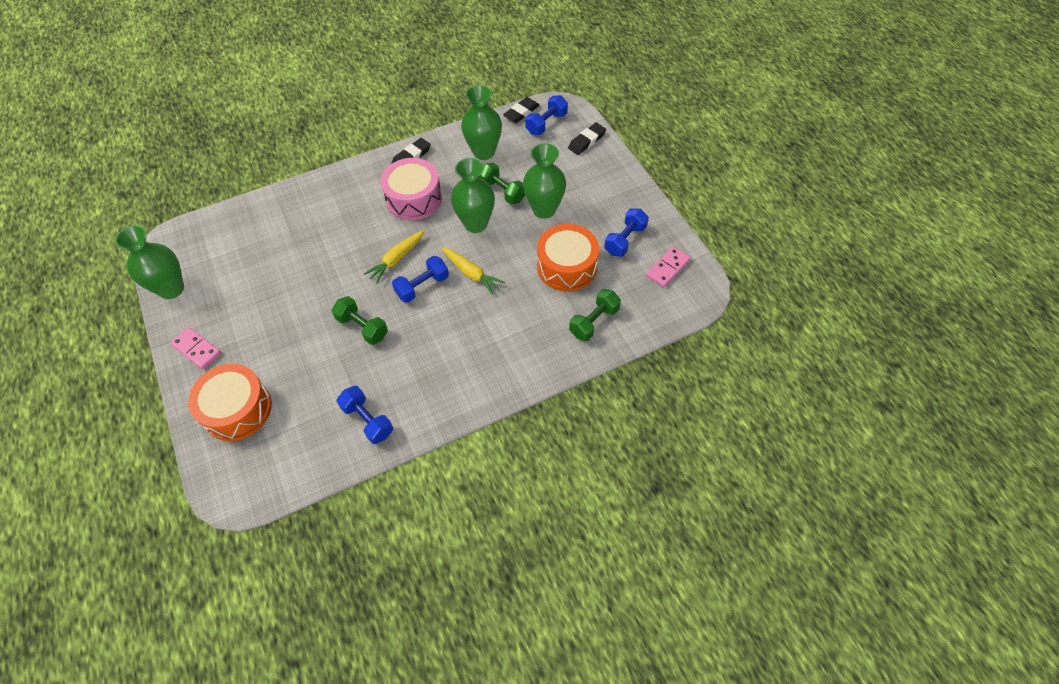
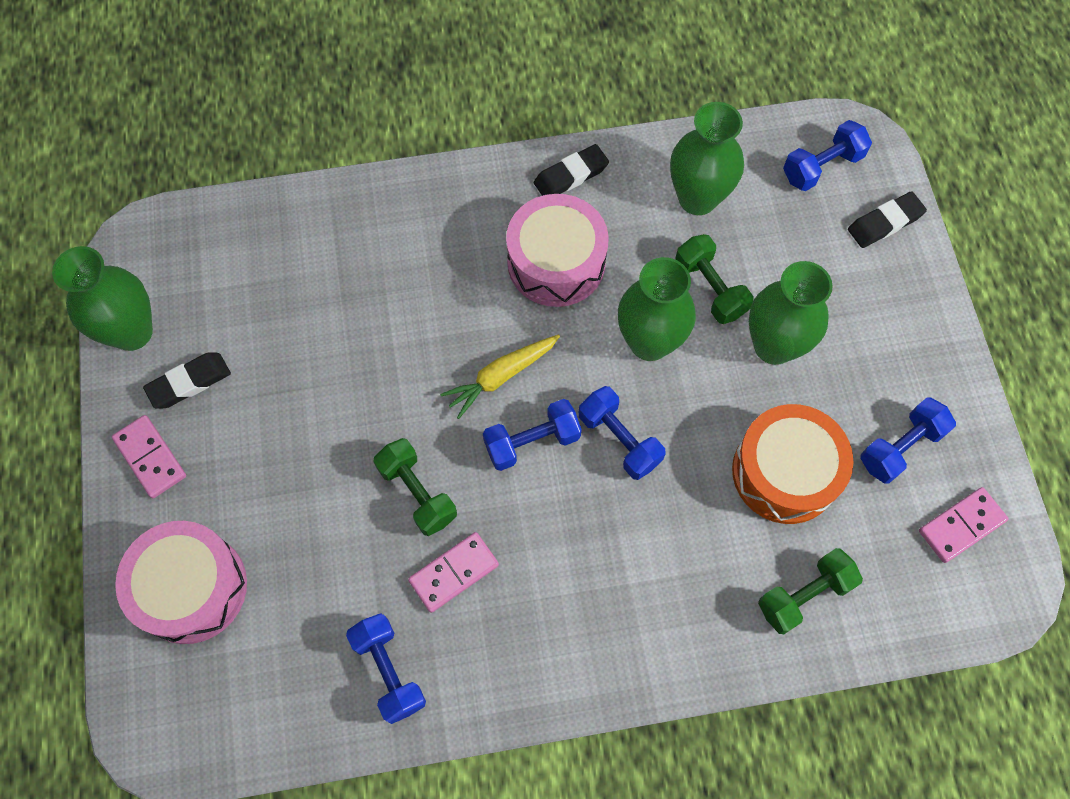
camera: 15 degrees right, 10 degrees up
orange drum [188,364,272,441] -> pink drum [115,521,247,644]
yellow carrot [441,247,505,295] -> blue dumbbell [579,386,666,480]
black eraser [503,97,540,123] -> black eraser moved to [143,352,231,409]
none -> pink domino [408,532,499,613]

